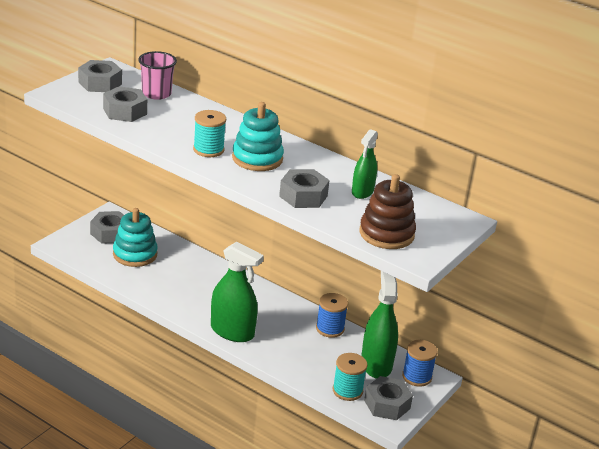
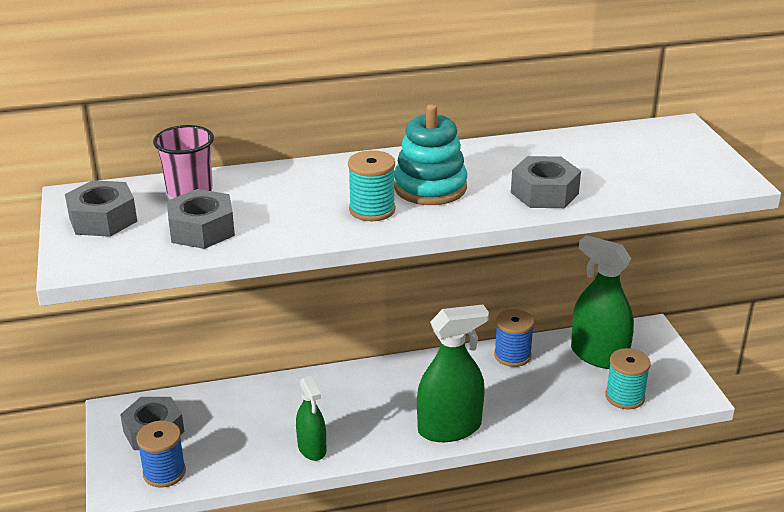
camera: 45 degrees left, 0 degrees up
turquoise stacking toy [113,208,158,267] -> none
green spray bottle [352,129,378,199] -> green spray bottle moved to [296,376,326,461]
brown stacking toy [359,174,416,249] -> none
grey nut [364,376,413,420] -> none
blue spool [402,340,438,387] -> blue spool moved to [137,421,186,487]

